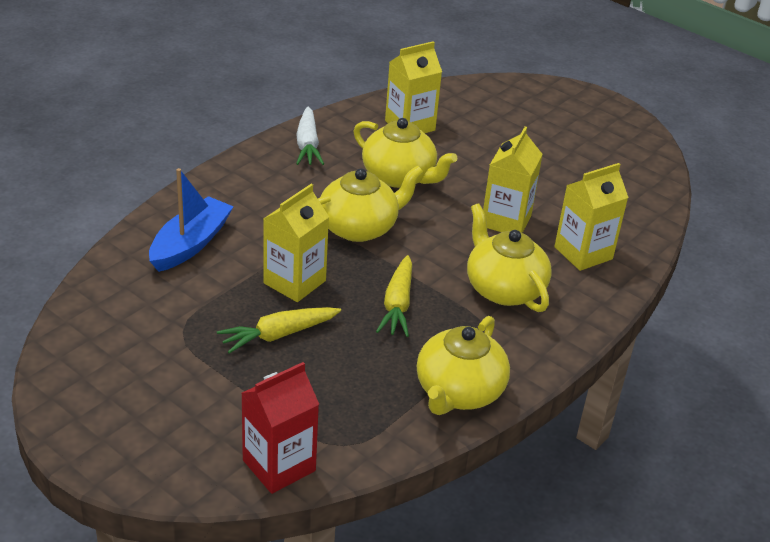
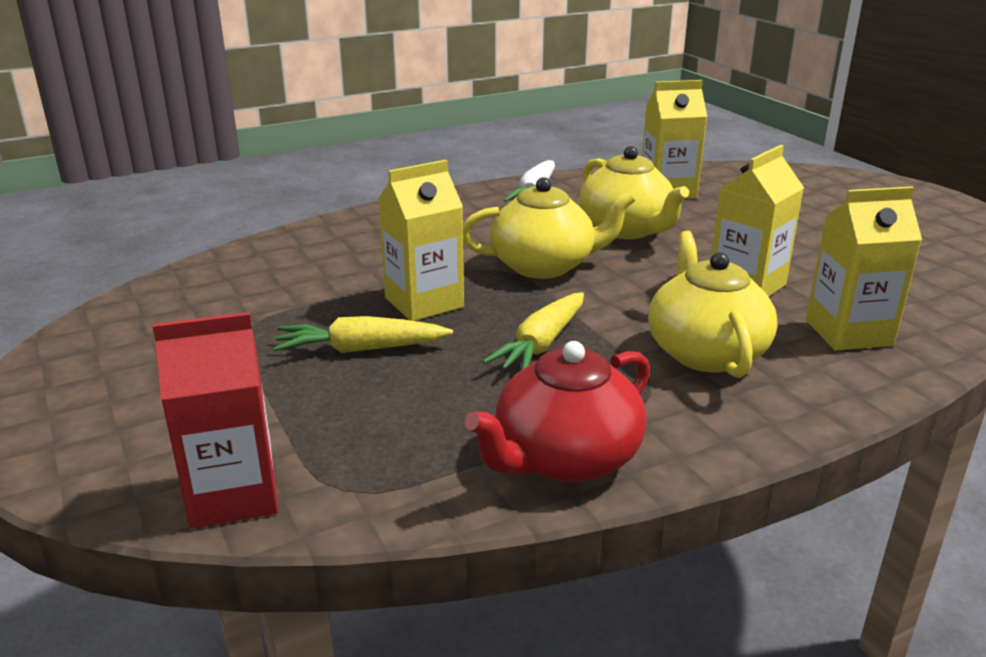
camera: 25 degrees right, 10 degrees down
blue boat [149,168,234,272] -> none
yellow teapot [417,316,510,415] -> red teapot [465,341,650,483]

